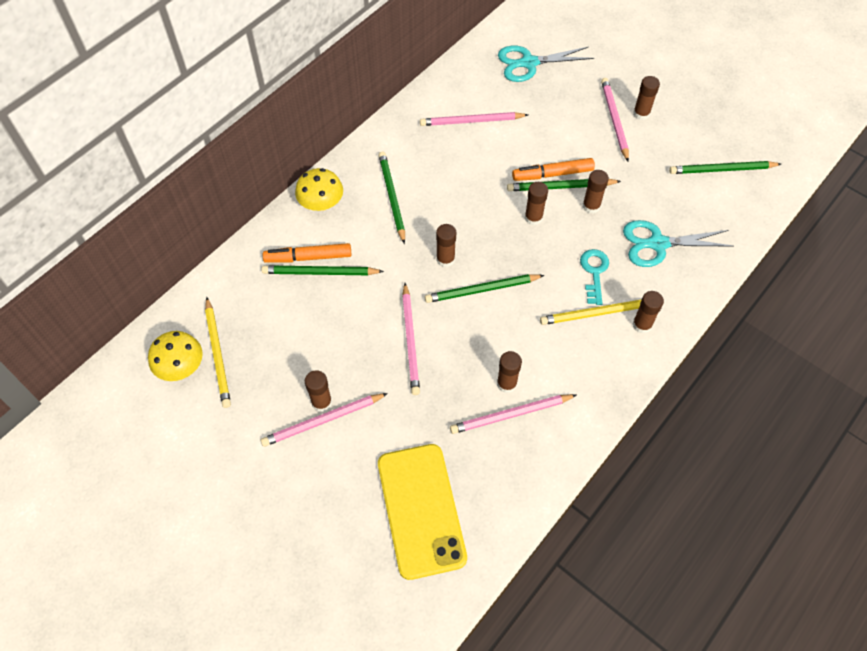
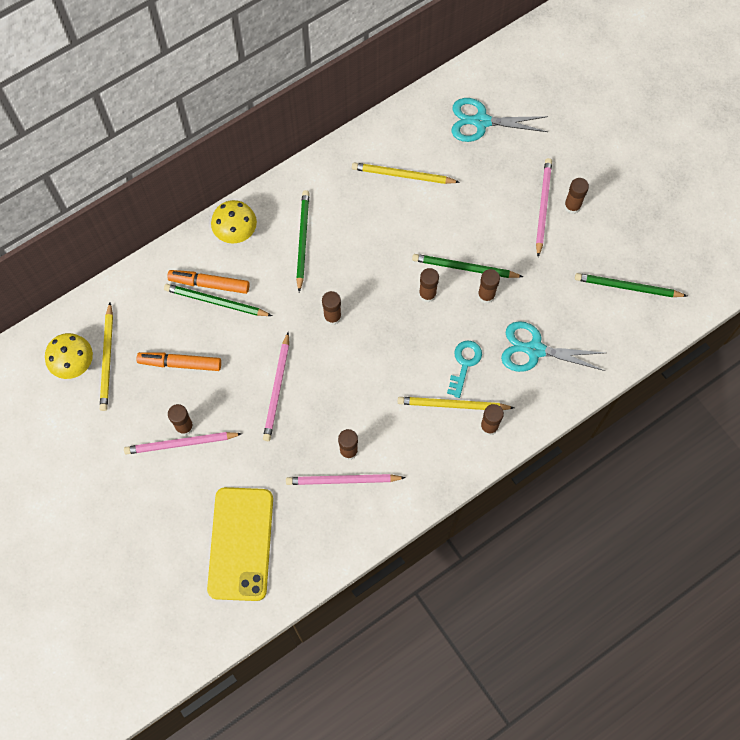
camera: 15 degrees right, 10 degrees up
pink pencil [420,112,528,126] -> yellow pencil [352,163,459,184]
green pencil [425,274,545,303] -> none
orange marker [512,158,595,181] -> orange marker moved to [136,352,221,371]

